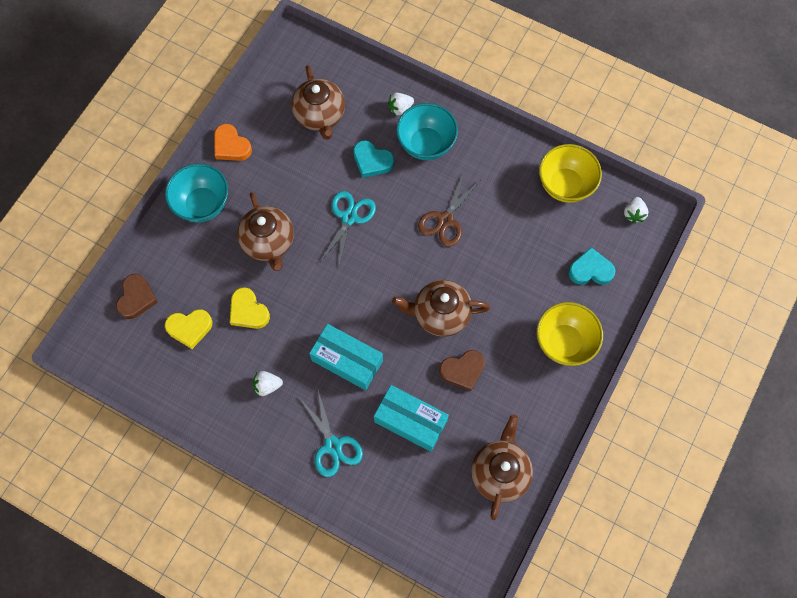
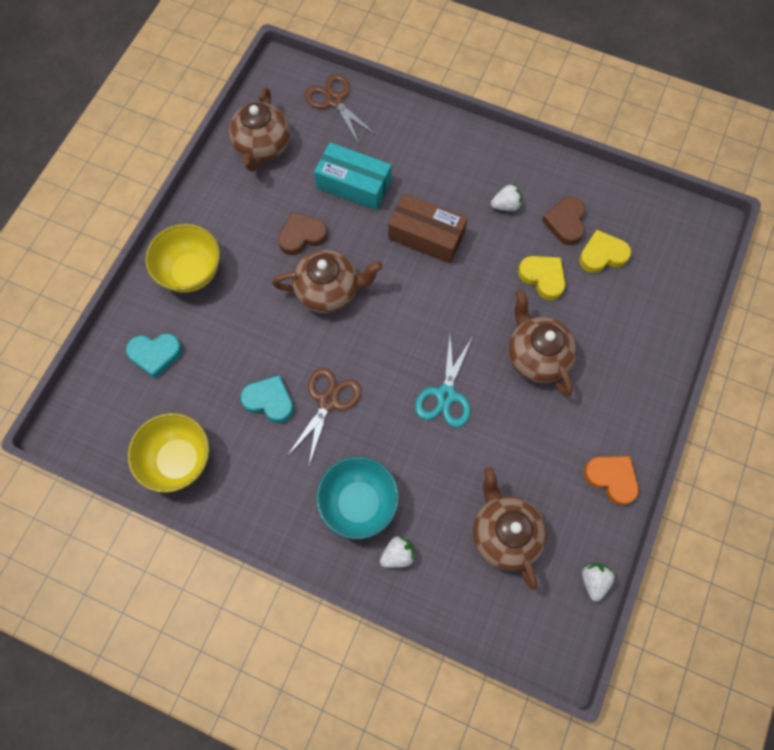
camera: 175 degrees right, 0 degrees up
brown heart [116,274,158,319] -> brown heart moved to [542,197,585,245]
turquoise bowl [165,163,228,223] -> none
turquoise scissors [300,390,363,477] -> none
turquoise box [309,324,383,390] -> brown box [388,193,468,263]
turquoise heart [353,140,394,178] -> turquoise heart moved to [240,375,294,423]
white strawberry [624,197,649,223] -> white strawberry moved to [582,563,615,602]
none -> brown scissors [305,74,377,144]

